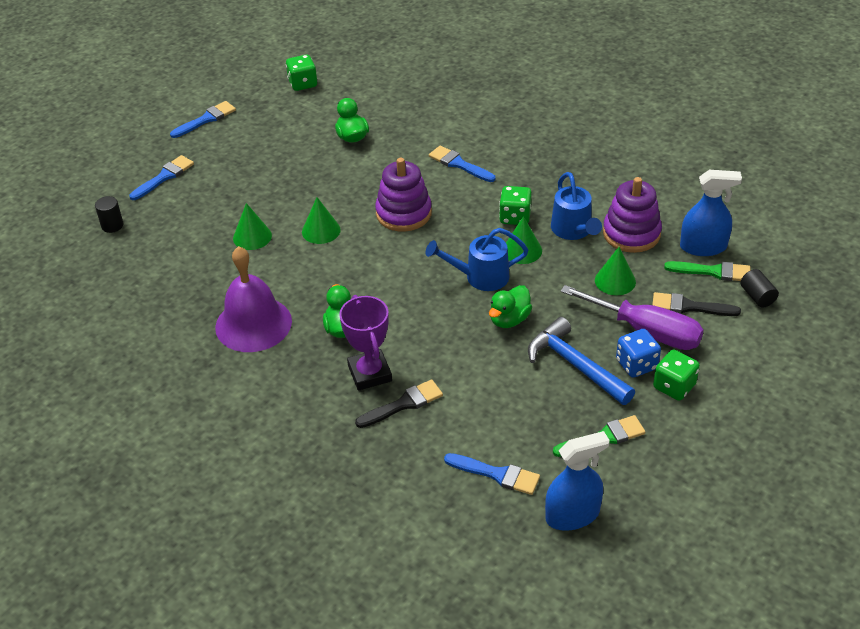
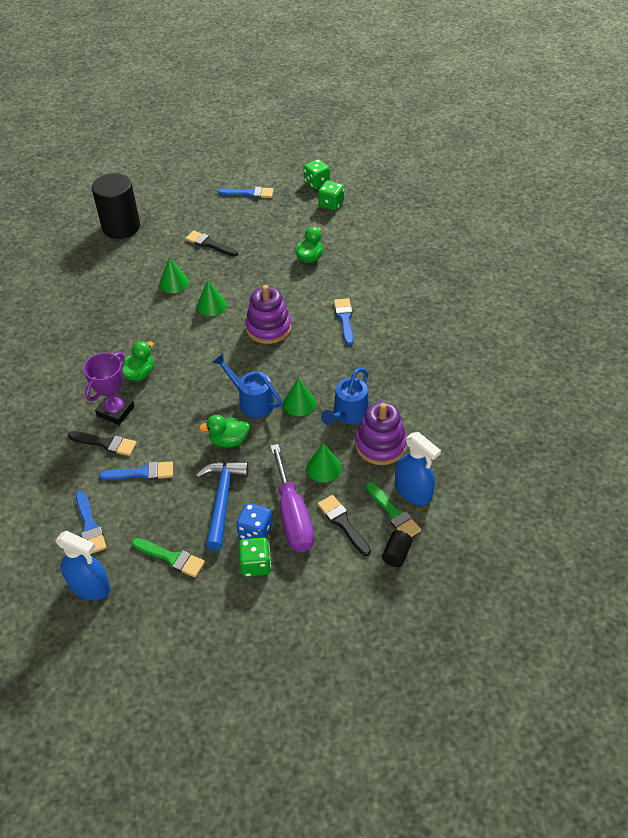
camera: 45 degrees right, 5 degrees up
black cylinder [95,196,124,233] -> black cylinder [92,173,140,239], size x2.38
blue brush [129,155,194,200] -> blue brush moved to [99,461,173,480]
purple bell [215,246,292,352] -> none
green dice [499,186,532,225] -> green dice moved to [304,159,330,189]
none -> black brush [185,231,238,257]

